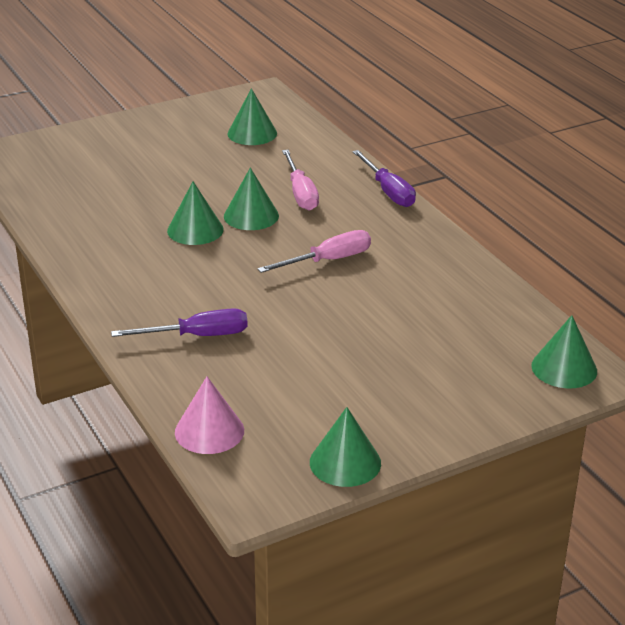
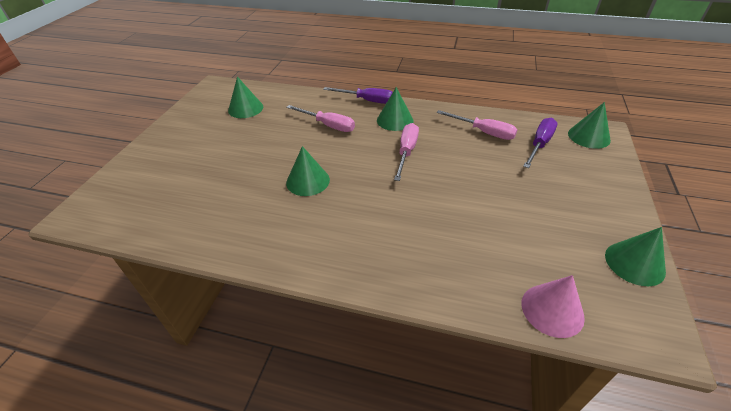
camera: 45 degrees left, 10 degrees up
purple screwdriver [111,308,248,337] -> purple screwdriver moved to [523,118,558,168]
green cone [224,168,279,230] -> green cone moved to [377,87,413,131]
none -> pink screwdriver [437,110,517,140]

